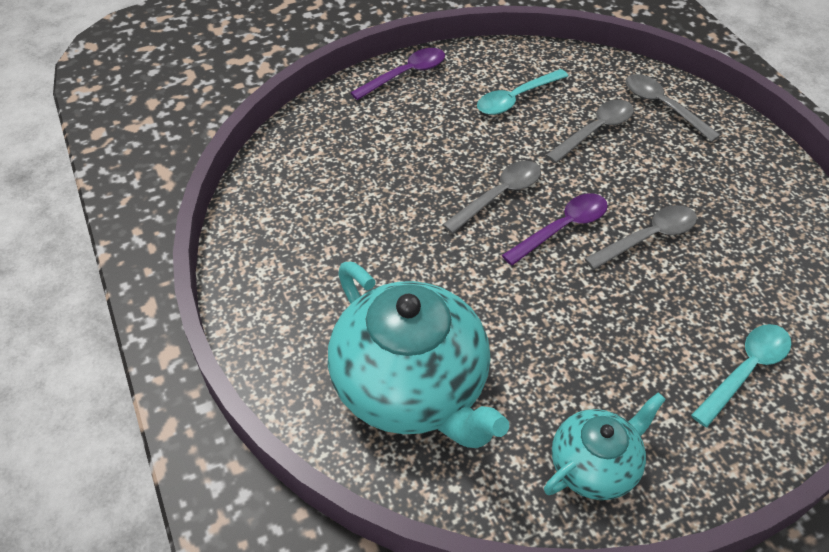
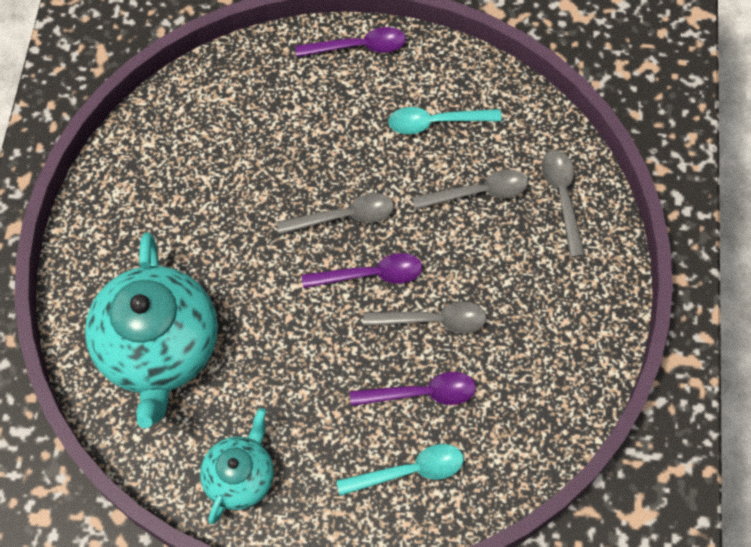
camera: 30 degrees right, 15 degrees up
turquoise teapot [544,392,666,500] -> turquoise teapot turned 60 degrees counterclockwise [200,408,274,524]
none -> purple spoon [350,372,476,406]

